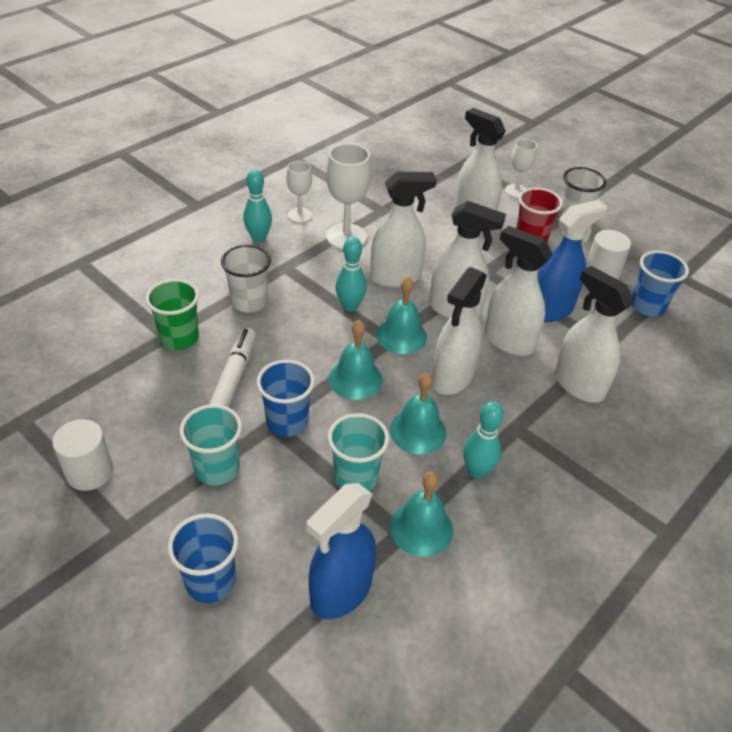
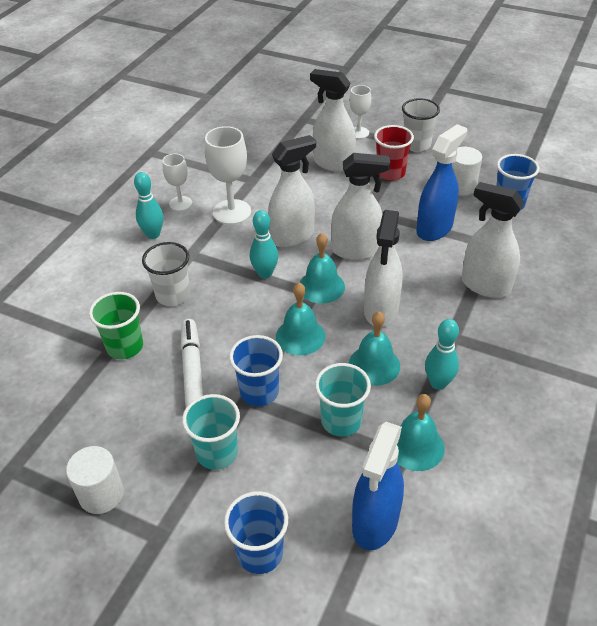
camera: 15 degrees left, 0 degrees up
white spray bottle [485,226,553,356] -> none

